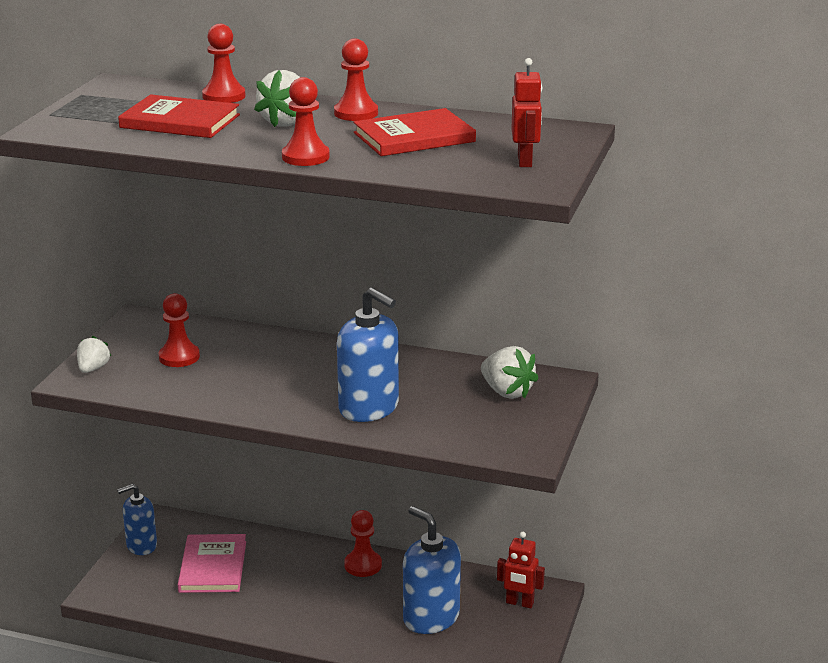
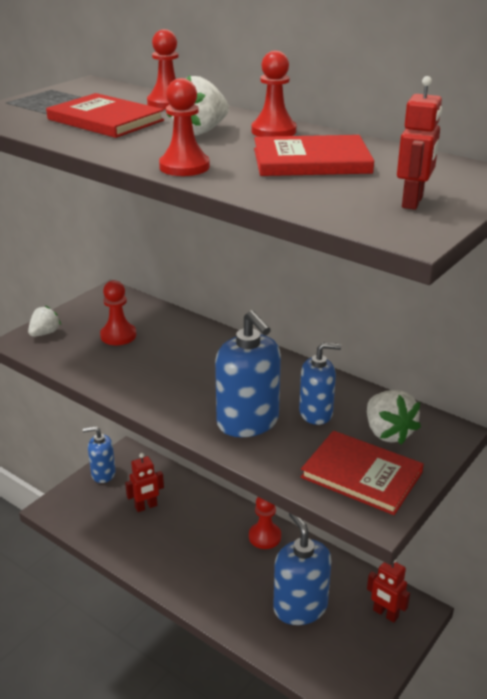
camera: 20 degrees right, 5 degrees up
pink book [178,534,246,593] -> red robot [125,453,164,512]
none -> blue soap dispenser [299,343,341,425]
none -> red book [301,431,424,515]

